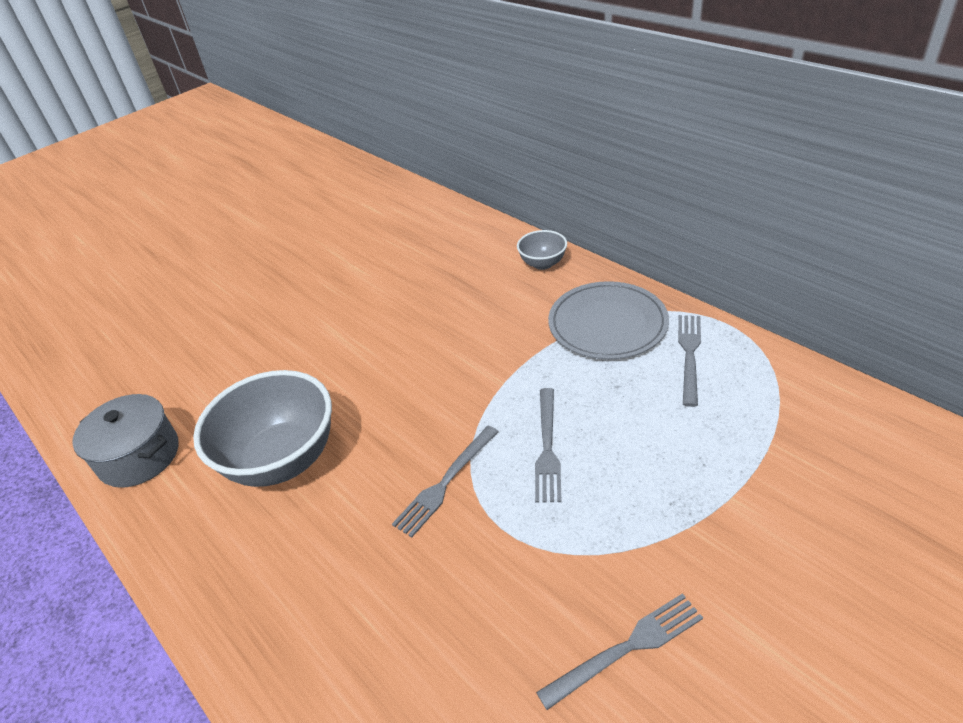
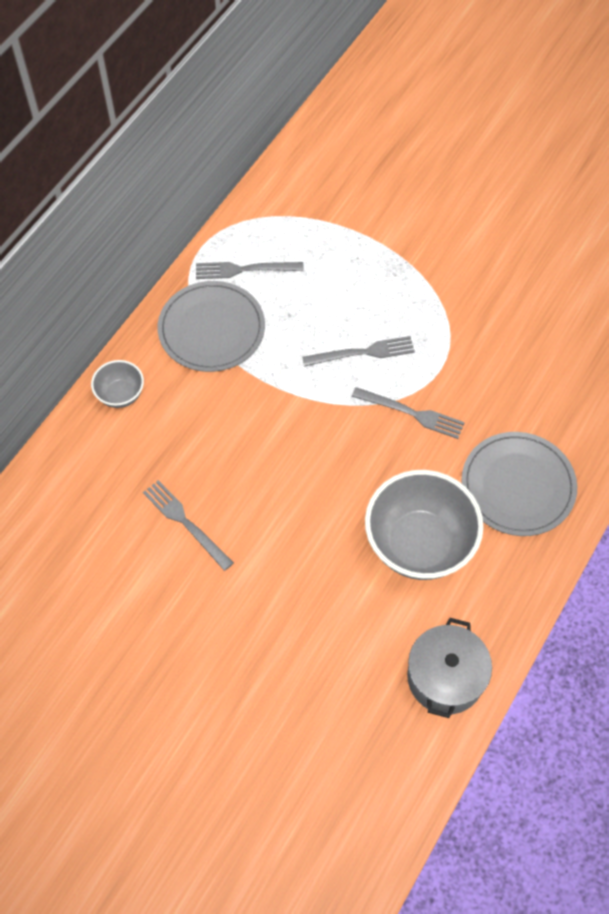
camera: 110 degrees left, 20 degrees up
grey fork [536,593,703,710] -> grey fork moved to [143,480,234,571]
none -> grey plate [462,432,577,536]

